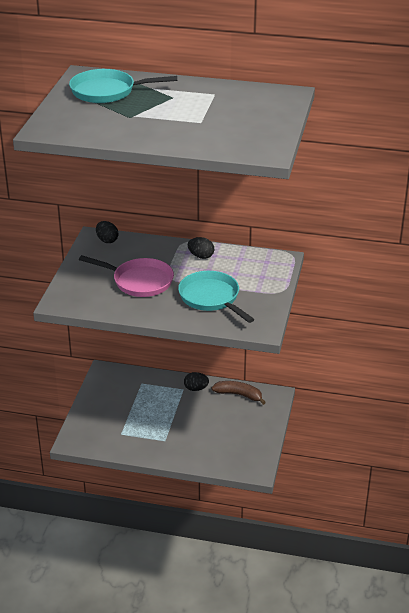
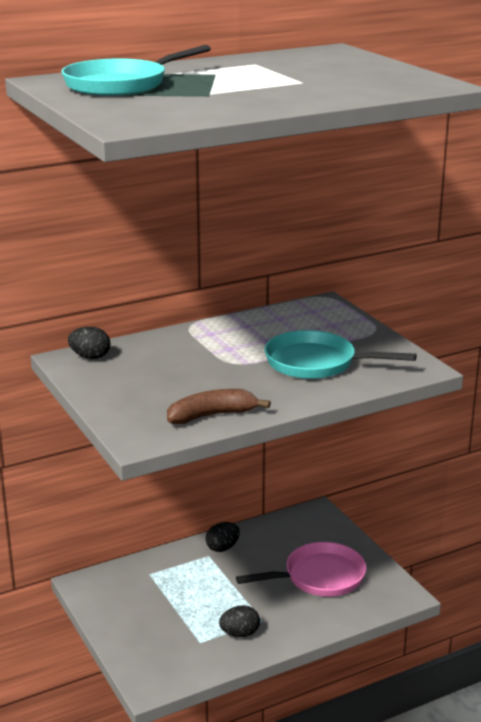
camera: 40 degrees left, 10 degrees down
pink pan [79,255,174,297] -> pink pan moved to [236,542,366,597]
black egg [188,237,214,259] -> black egg moved to [219,605,260,637]
brown banana [212,381,266,405] -> brown banana moved to [167,389,271,424]

